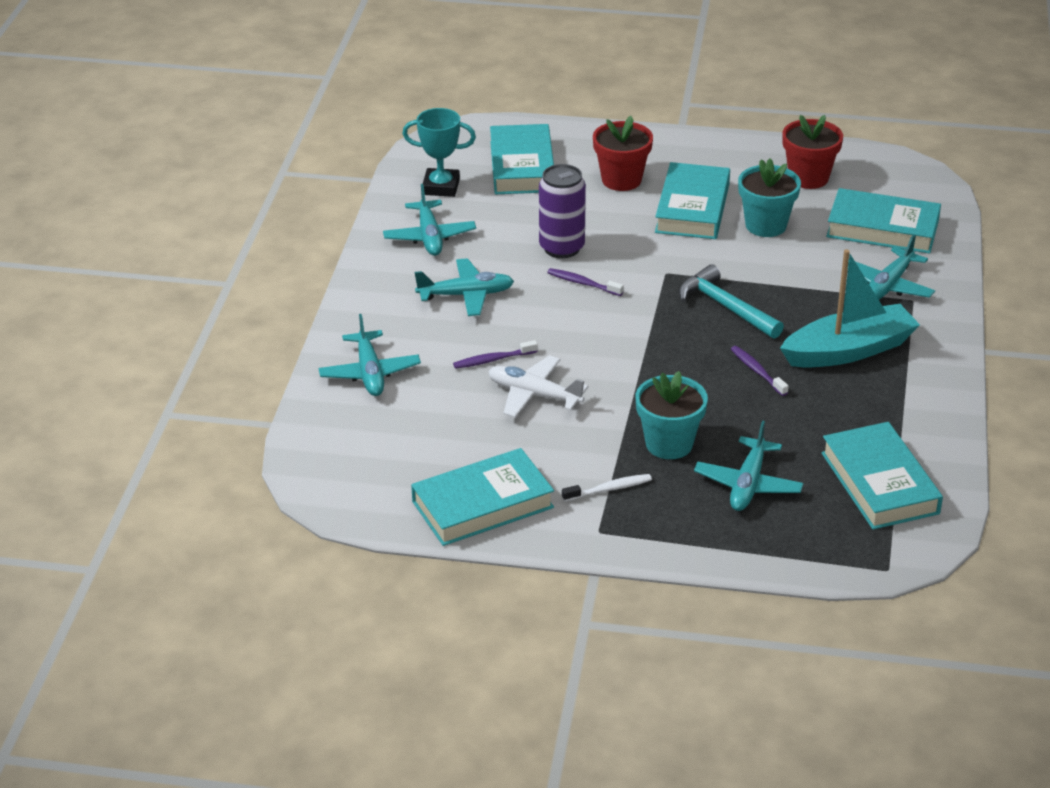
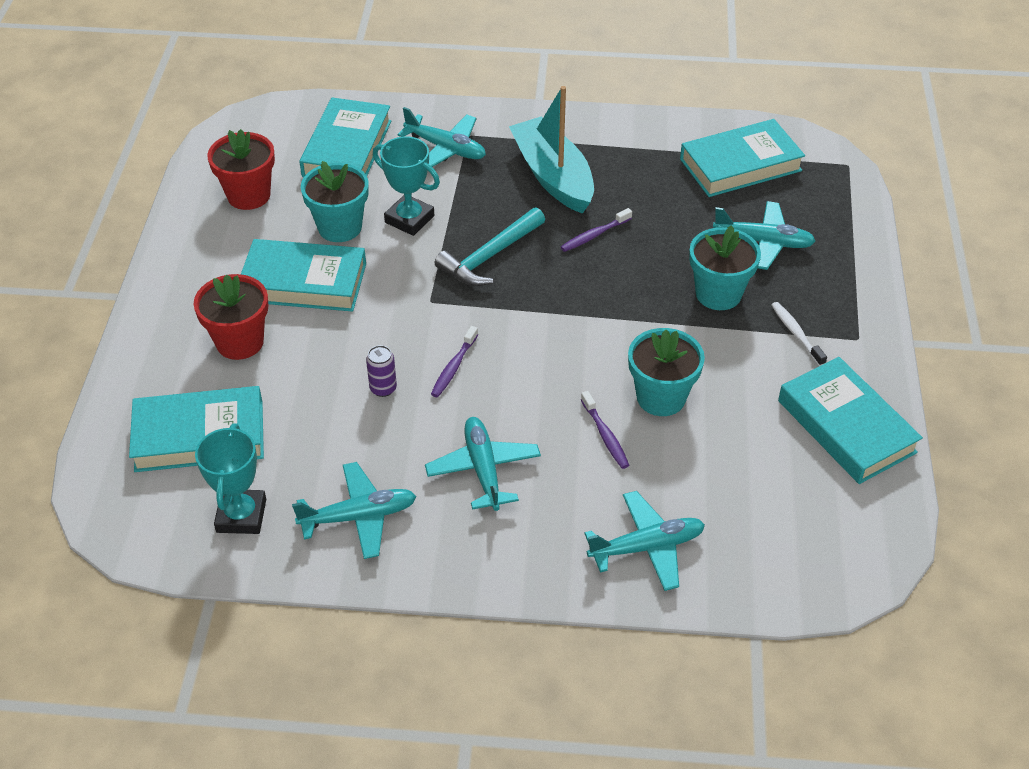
camera: 95 degrees left, 10 degrees up
white plane [488,355,588,417] -> turquoise flower pot [628,328,705,416]
purple can [539,164,586,258] -> purple can [366,345,397,397], size x0.51
none -> turquoise trophy [373,137,440,236]

